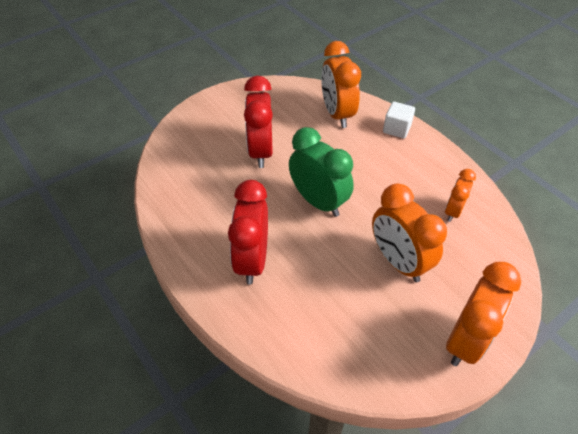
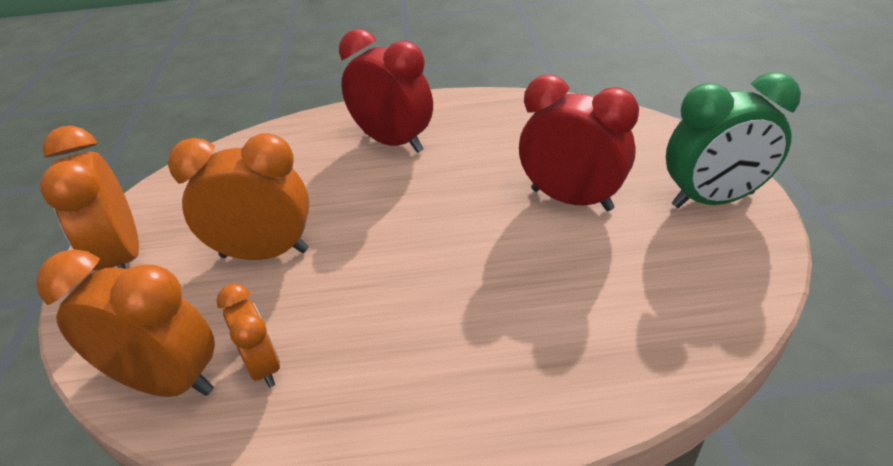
camera: 125 degrees right, 10 degrees down
green clock [289,127,354,217] -> green clock moved to [666,72,801,208]
orange clock [321,41,361,128] -> orange clock moved to [36,249,215,397]
white cube [383,102,415,139] -> none

